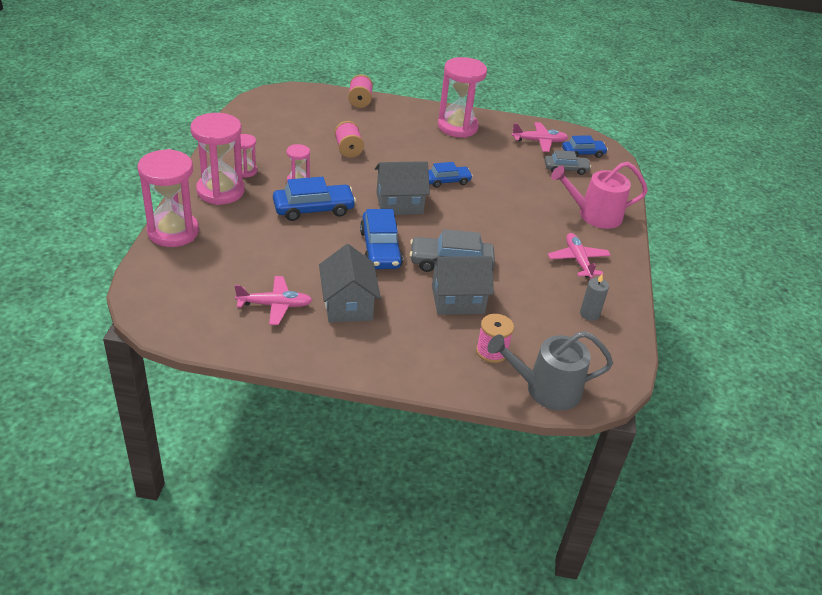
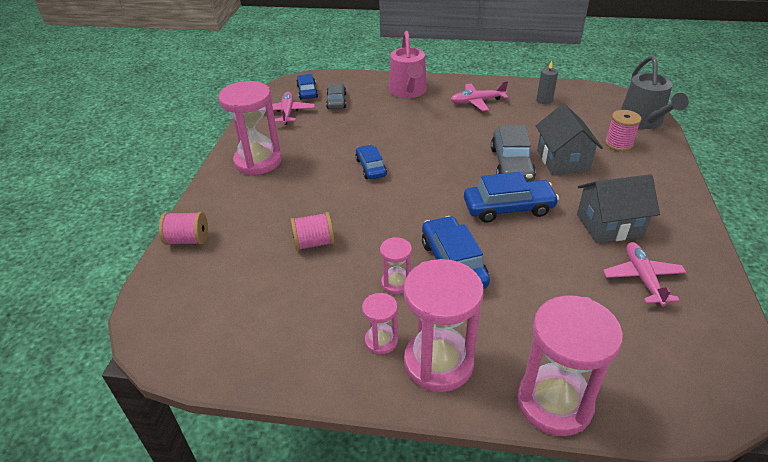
camera: 85 degrees left, 0 degrees up
grey house [375,161,430,215] -> none

